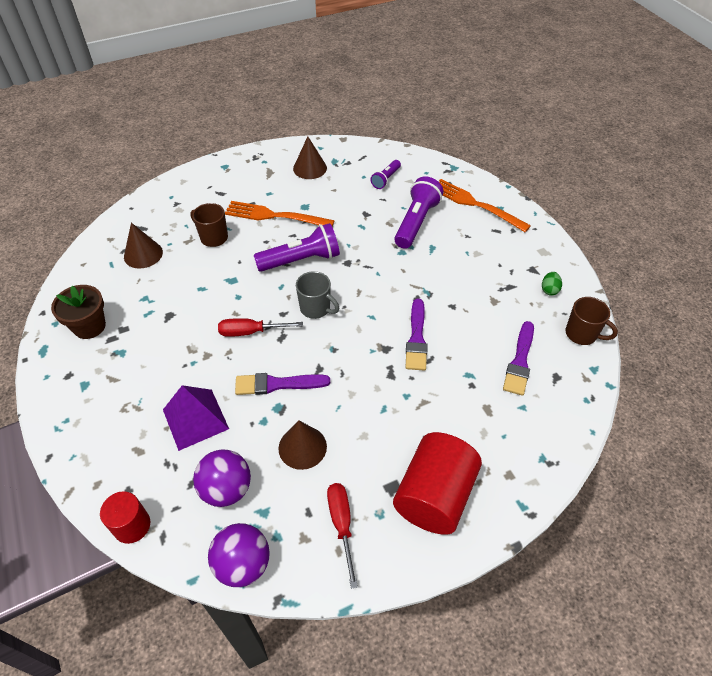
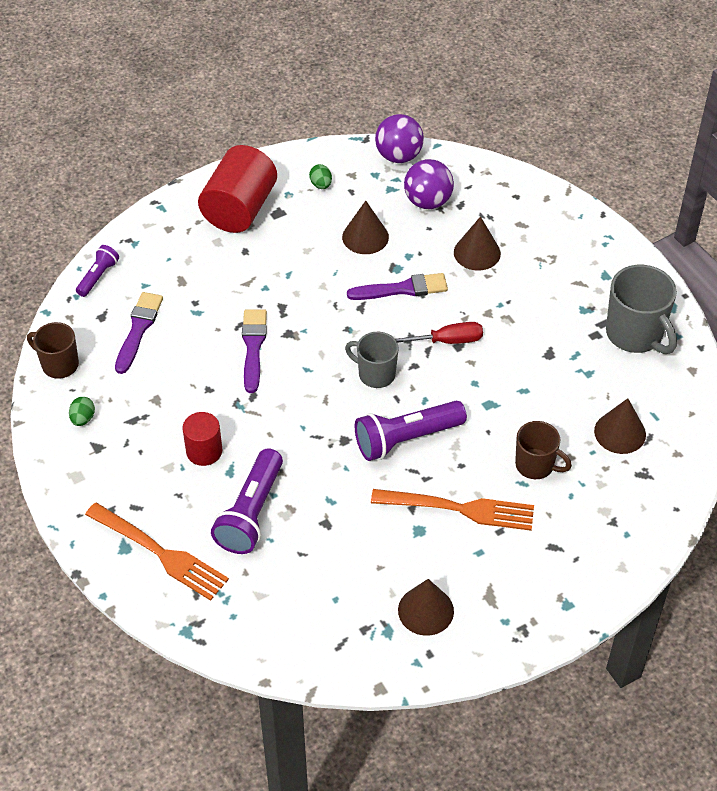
camera: 175 degrees right, 0 degrees up
brown flower pot [51,285,106,339] -> grey mug [606,265,677,354]
red cylinder [100,491,150,544] -> red cylinder moved to [182,412,222,466]
purple pyramid [163,385,229,451] -> brown cone [454,216,501,271]
red screwdriver [327,483,358,589] -> green egg [309,164,332,189]
purple flashlight [370,160,401,189] -> purple flashlight moved to [76,245,119,297]

